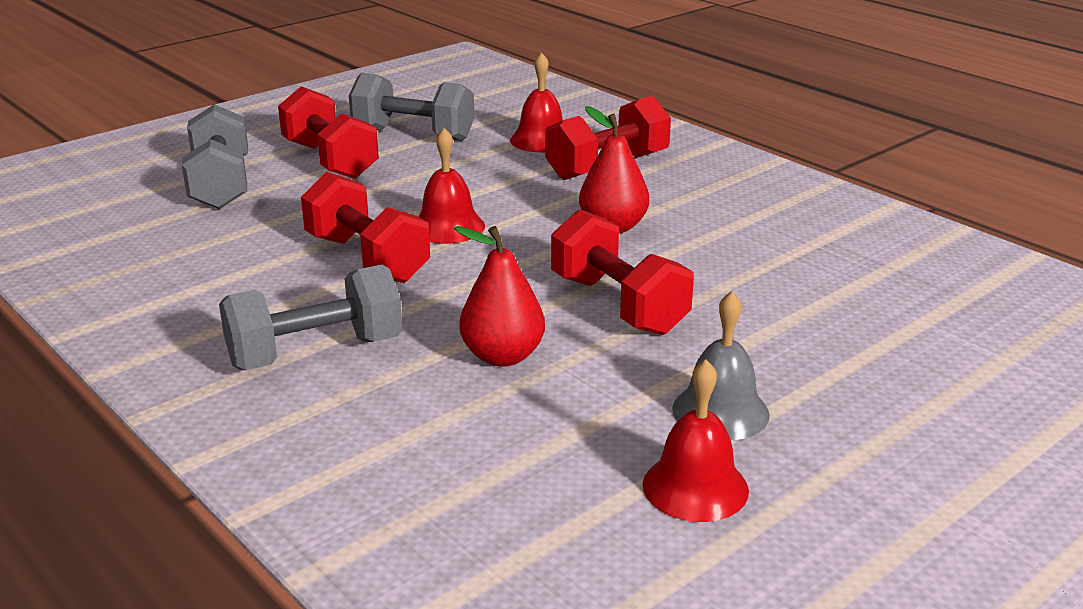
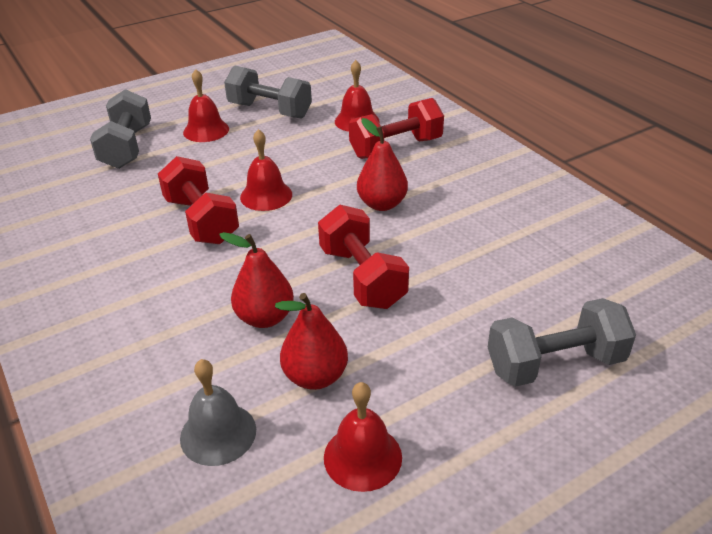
camera: 10 degrees right, 10 degrees up
grey dumbbell [219,265,403,370] -> grey dumbbell moved to [488,298,636,387]
red dumbbell [278,86,379,179] -> red bell [183,69,229,142]
grey bell [672,291,770,440] -> grey bell moved to [180,359,256,466]
none -> red pear [275,293,348,390]

